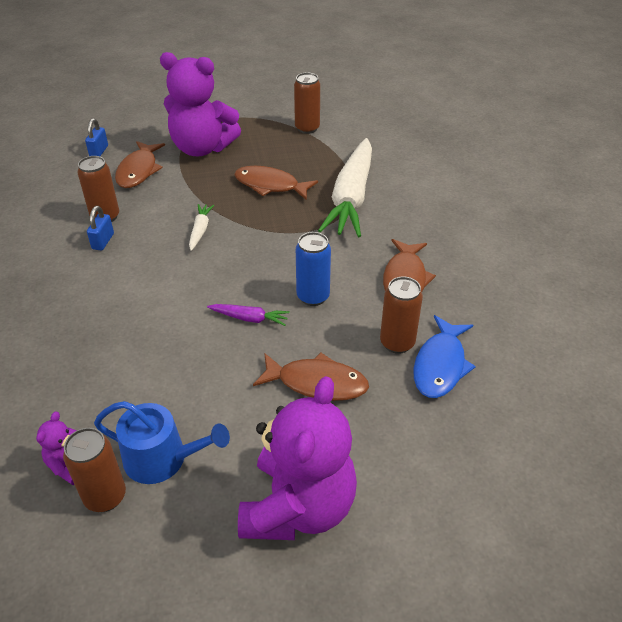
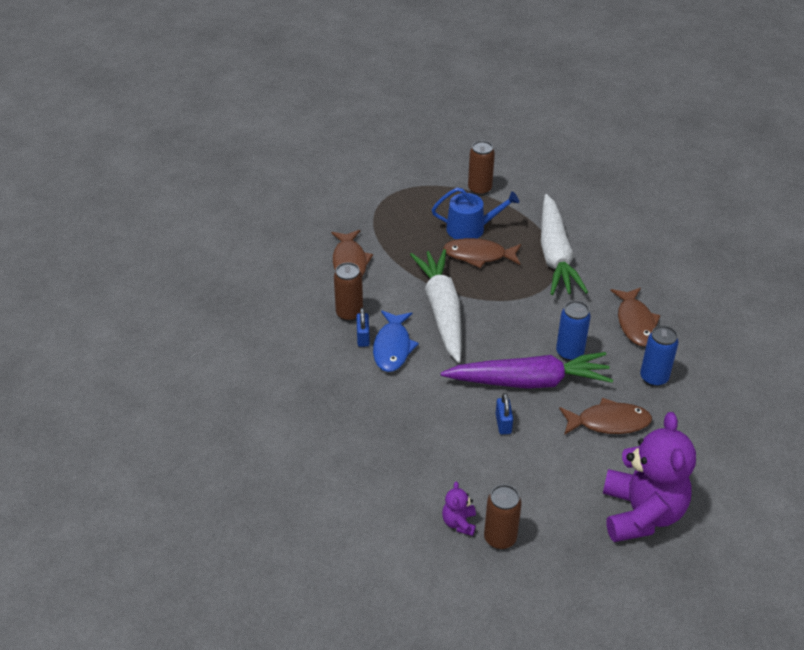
camera: 15 degrees left, 0 degrees up
blue padlock [85,118,108,156] -> blue padlock moved to [496,393,513,434]
blue watering can [94,401,230,484] -> blue watering can moved to [432,188,519,239]
purple teddy bear [160,52,241,156] -> none
white carrot [189,204,215,251] -> white carrot [410,249,462,363], size x2.39
purple carrot [207,304,290,326] -> purple carrot [441,352,613,389], size x2.39
brown can [380,277,423,354] -> blue can [640,326,679,387]
blue fish [414,315,476,398] -> blue fish moved to [373,310,419,372]

